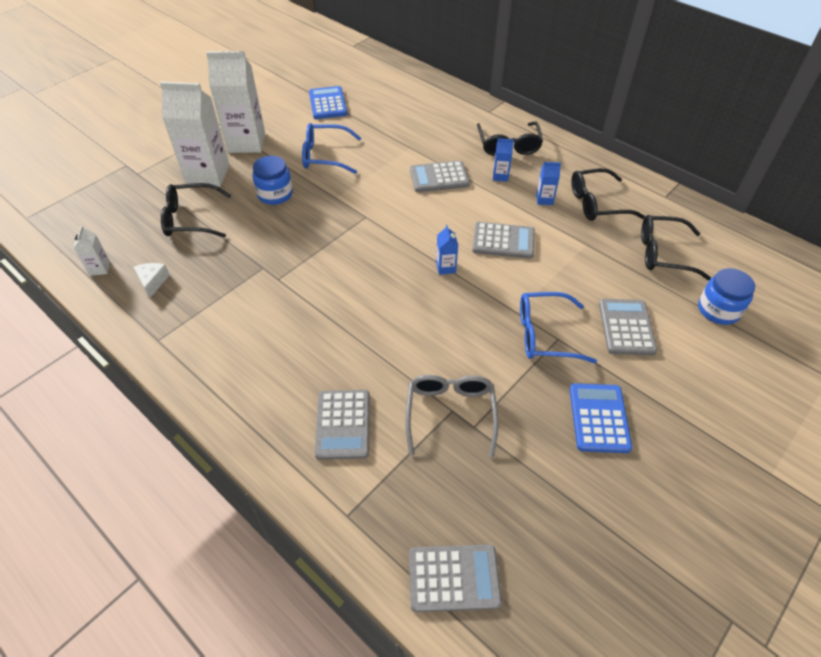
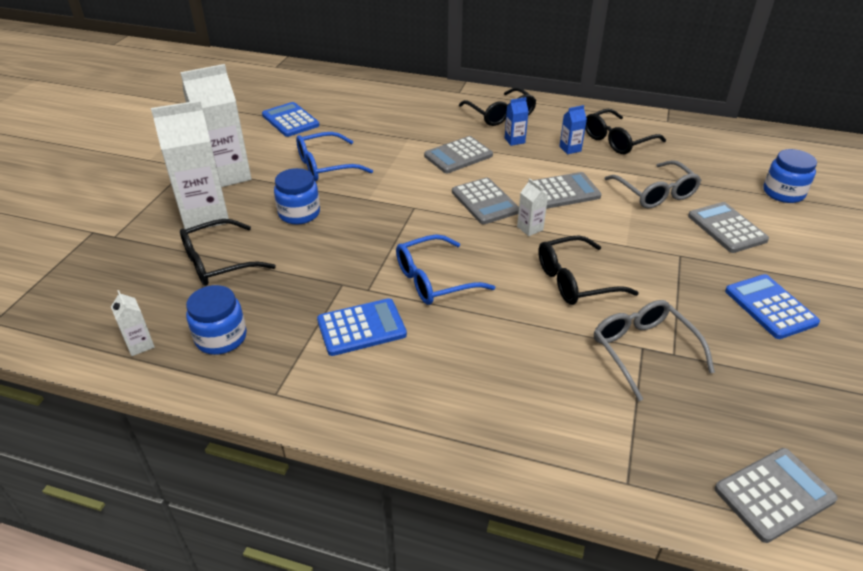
camera: 25 degrees left, 10 degrees down
white cheese [133,263,170,298] -> blue jar [186,285,247,355]
grey calculator [315,390,370,460] -> grey calculator moved to [452,178,519,224]
blue carton [436,225,458,275] -> white carton [517,178,548,236]
blue glasses [520,292,597,363] -> blue glasses moved to [396,234,495,305]
black glasses [641,215,711,280] -> black glasses moved to [538,235,639,305]
none -> blue calculator [317,298,407,356]
none -> grey glasses [604,160,701,208]

